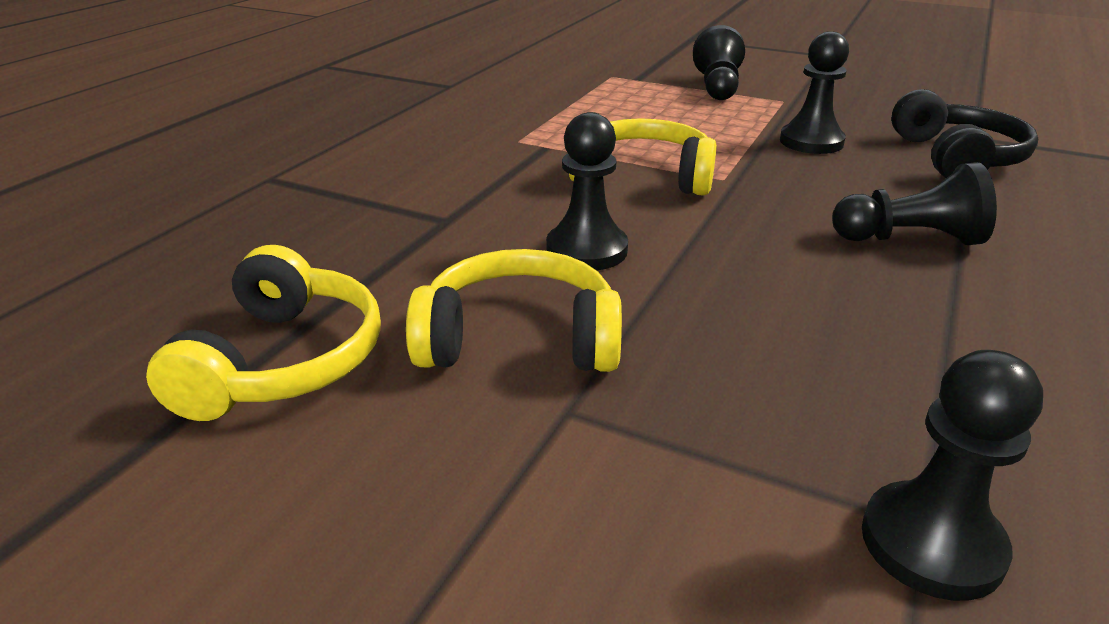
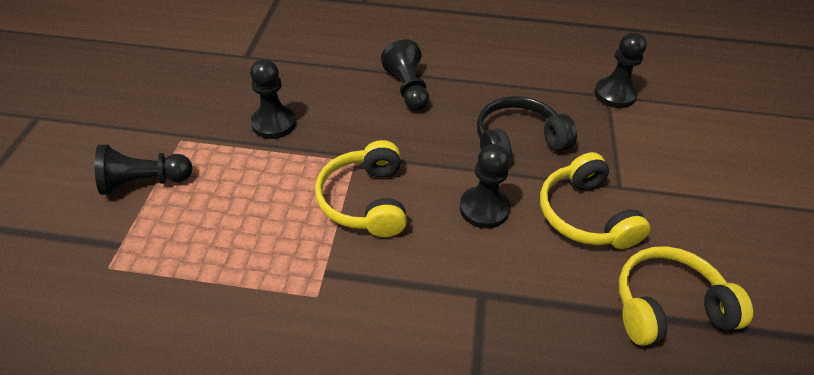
camera: 110 degrees left, 15 degrees up
black headphones [891,89,1038,178] -> black headphones moved to [477,96,577,158]

